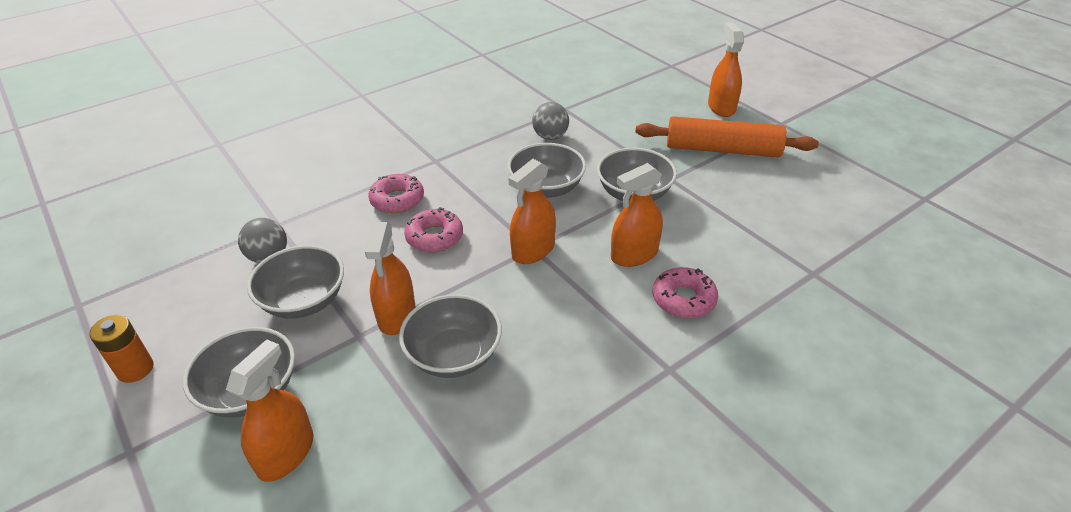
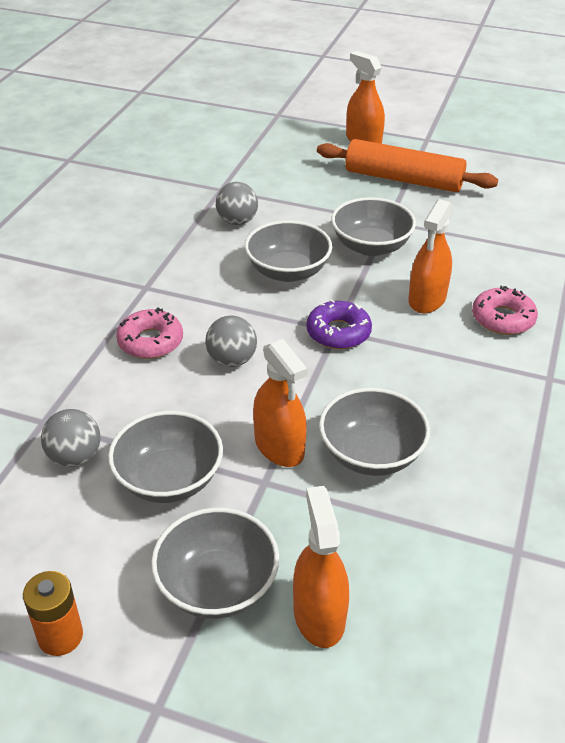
camera: 35 degrees left, 0 degrees up
pink donut [404,207,463,253] -> grey ball [205,316,257,367]
orange spray bottle [508,159,556,264] -> purple donut [306,300,372,349]
orange rolling pin [635,116,819,157] -> orange rolling pin turned 45 degrees clockwise [317,139,498,192]

